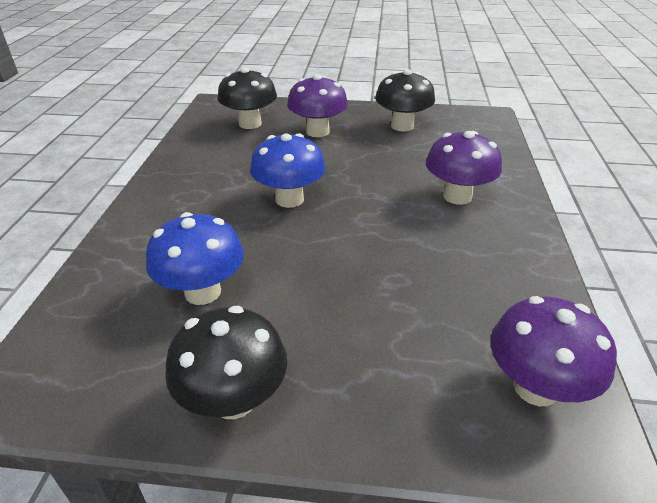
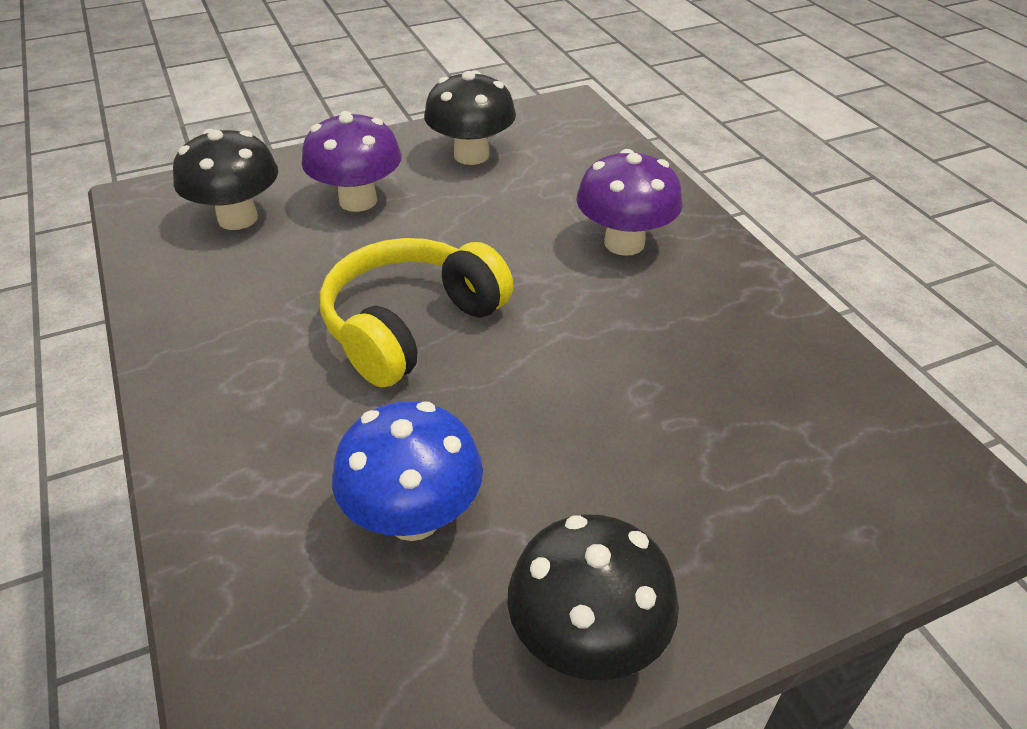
camera: 30 degrees left, 5 degrees up
blue mushroom [250,133,326,208] -> yellow headphones [320,238,513,388]
purple mushroom [491,296,617,406] -> none

